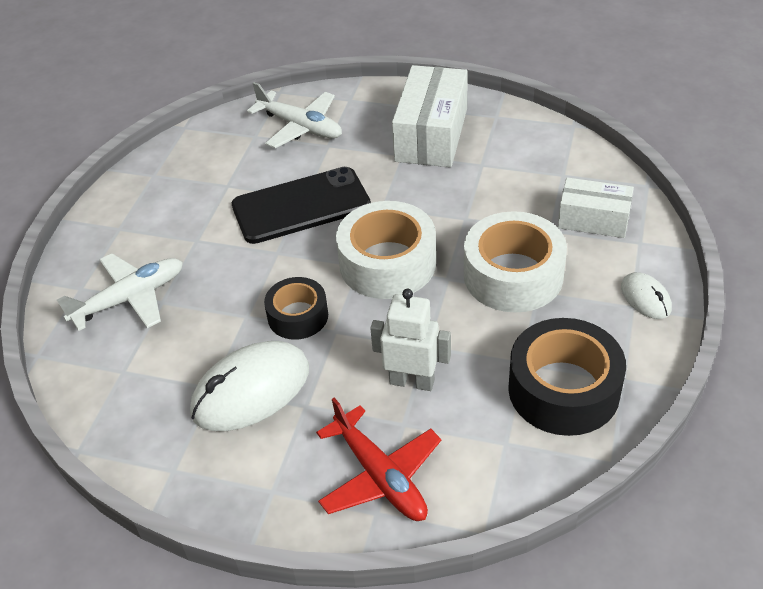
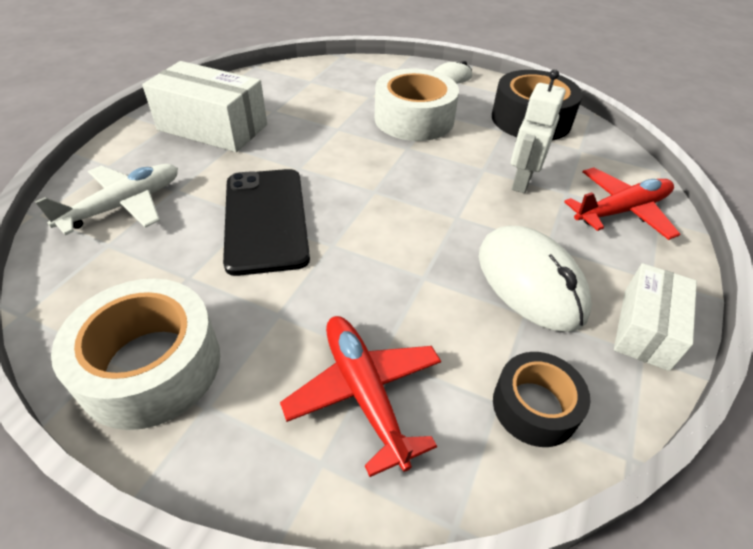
camera: 85 degrees left, 0 degrees up
white plane [57,253,183,331] -> red plane [280,316,441,477]
black tape [264,277,328,340] -> black tape moved to [493,352,590,447]
white tape [336,201,436,299] -> white tape moved to [51,279,220,430]
white box [558,177,634,238] -> white box moved to [614,263,697,371]

